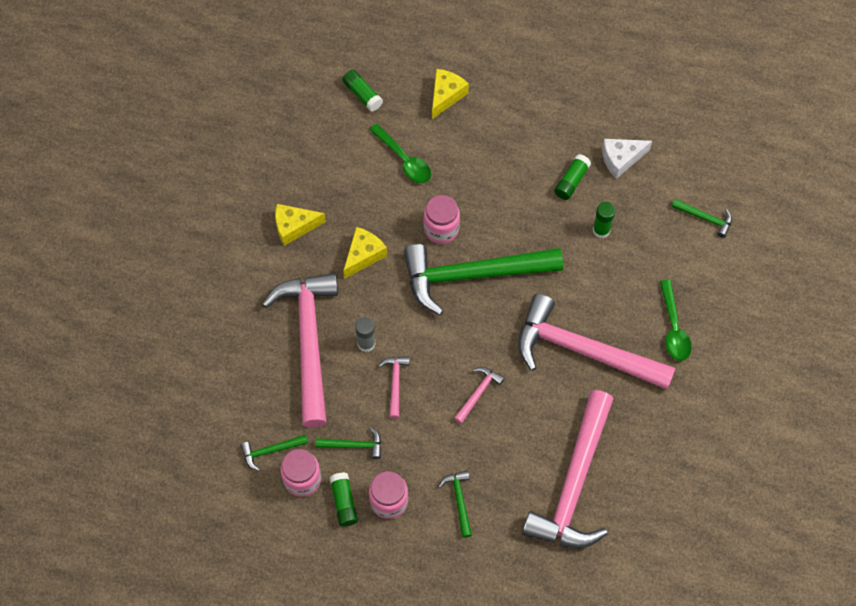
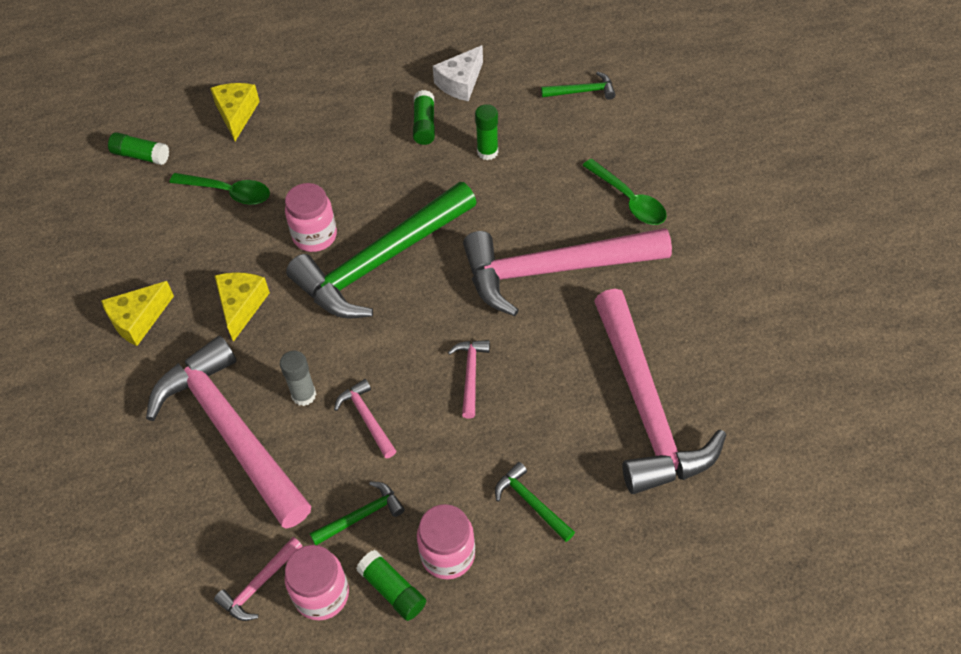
camera: 30 degrees left, 10 degrees down
green hammer [240,434,308,471] -> pink hammer [214,537,302,621]

